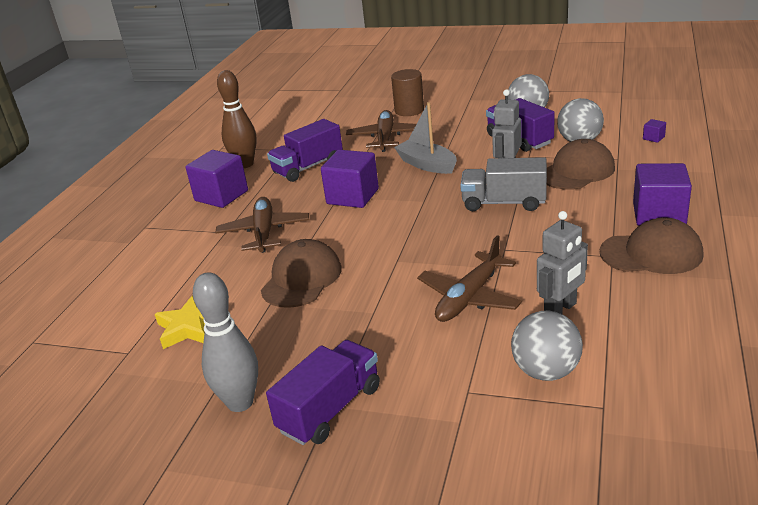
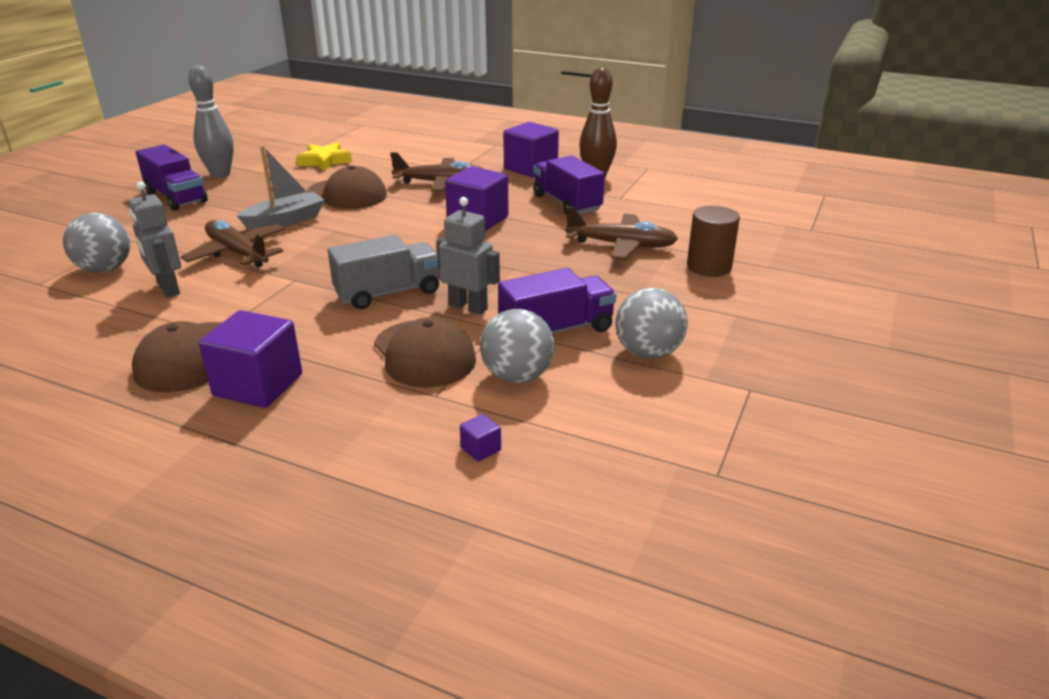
camera: 95 degrees right, 0 degrees up
grey boat [394,102,457,174] -> grey boat moved to [237,145,324,230]
grey truck [460,157,547,211] -> grey truck turned 45 degrees clockwise [328,235,440,309]

